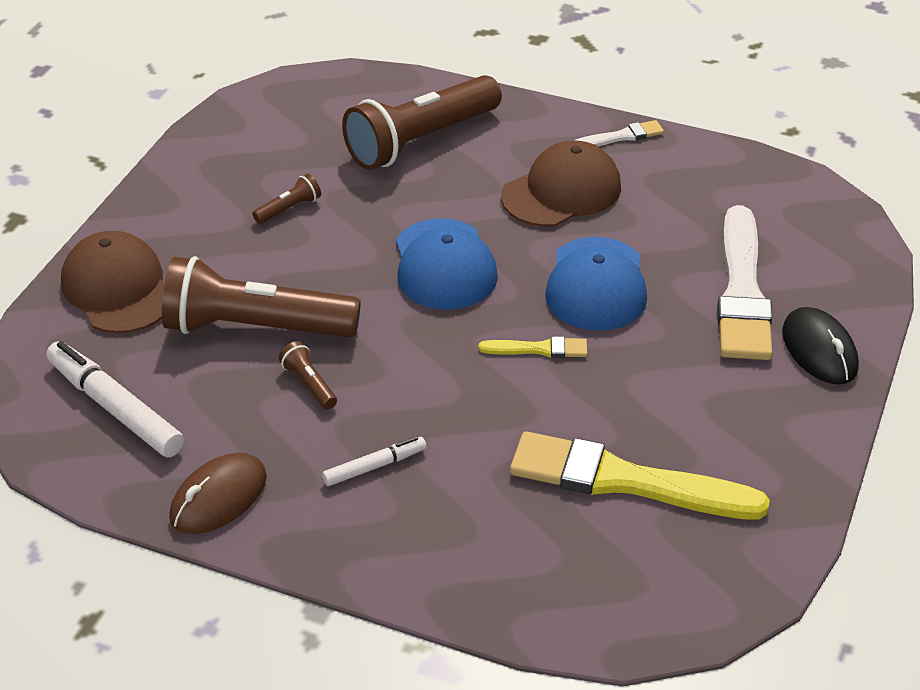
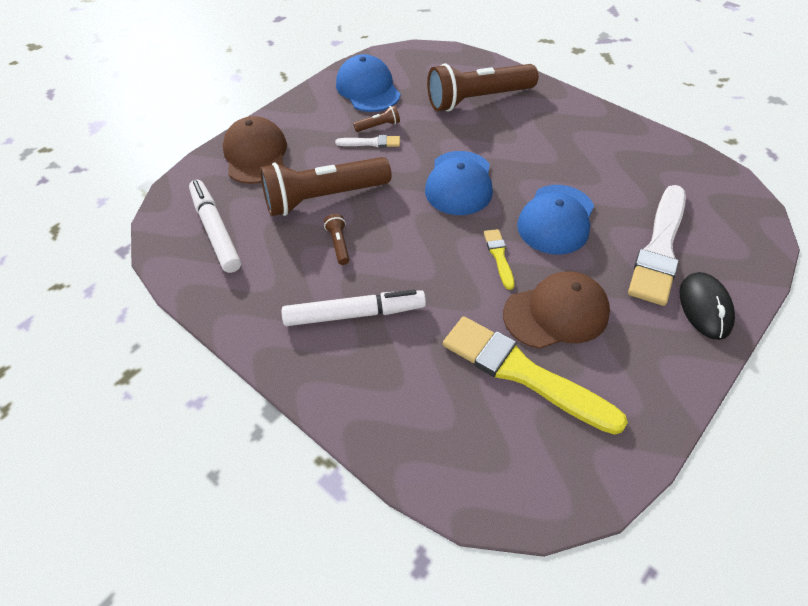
camera: 20 degrees right, 10 degrees up
brown flashlight [162,256,361,338] -> brown flashlight turned 45 degrees counterclockwise [260,157,391,216]
brown mouse [169,453,267,534] -> none
white marker [322,436,426,486] -> white marker [282,290,426,326], size x1.84
yellow brush [479,336,587,358] -> yellow brush turned 120 degrees counterclockwise [484,229,515,290]
brown cap [501,141,621,227] -> brown cap moved to [503,271,610,349]
white brush [574,120,664,146] -> white brush moved to [335,135,400,147]
none -> blue cap [336,54,401,112]

